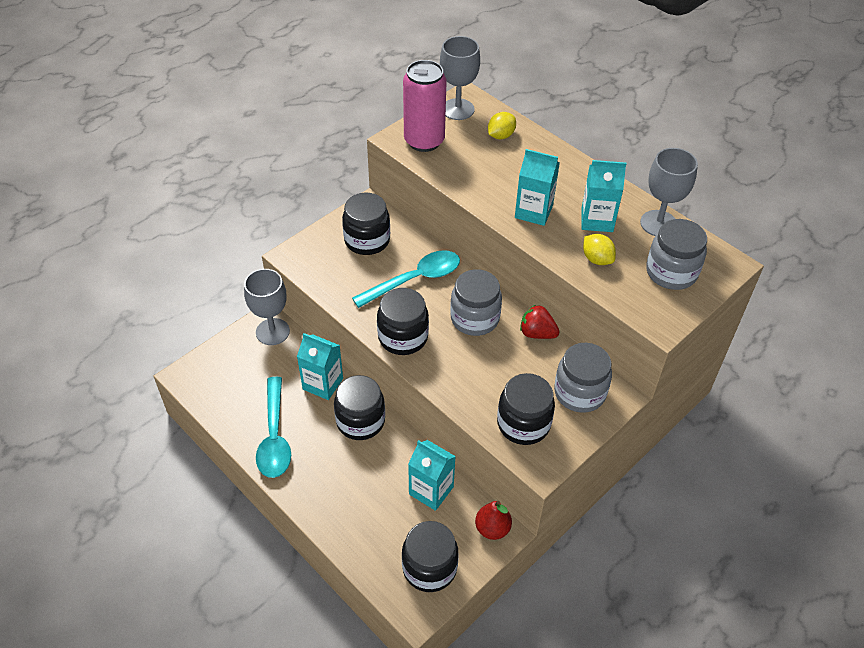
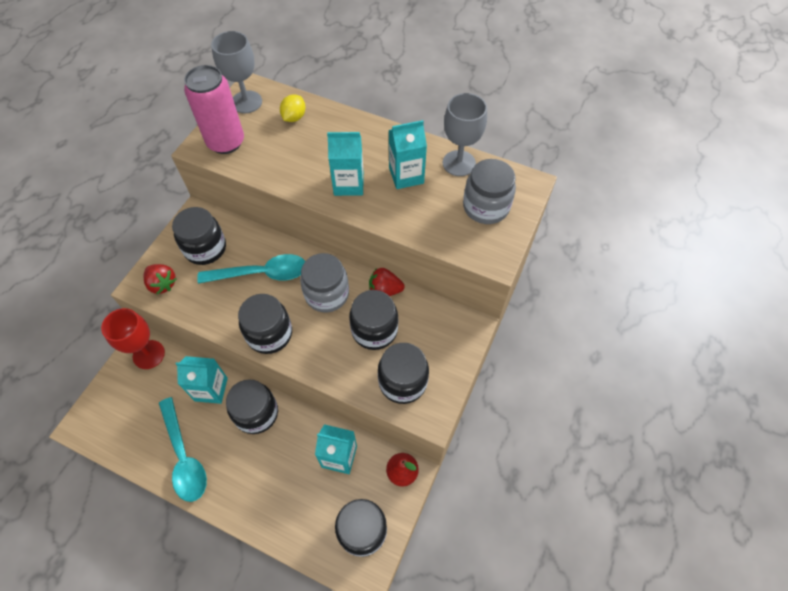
camera: 20 degrees left, 10 degrees up
grey goblet [244,269,290,345] -> red goblet [101,308,165,369]
turquoise spoon [352,250,460,308] -> turquoise spoon turned 45 degrees clockwise [197,254,305,284]
grey jar [554,343,612,413] -> none
yellow lemon [583,234,616,265] -> none
none -> red strawberry [144,264,176,294]
none -> black jar [349,290,398,350]

